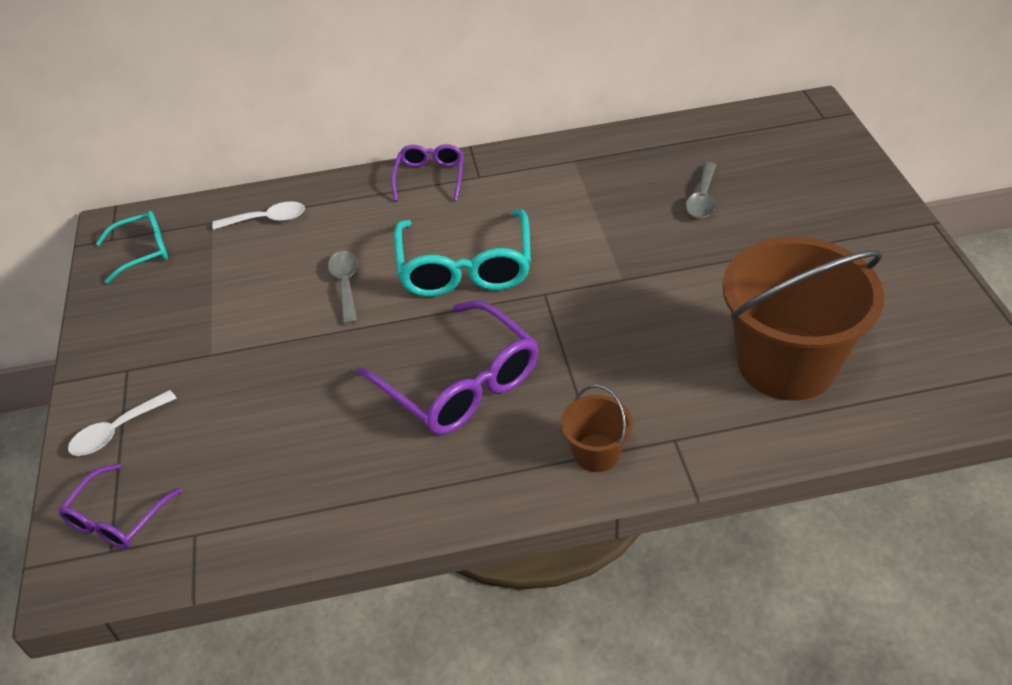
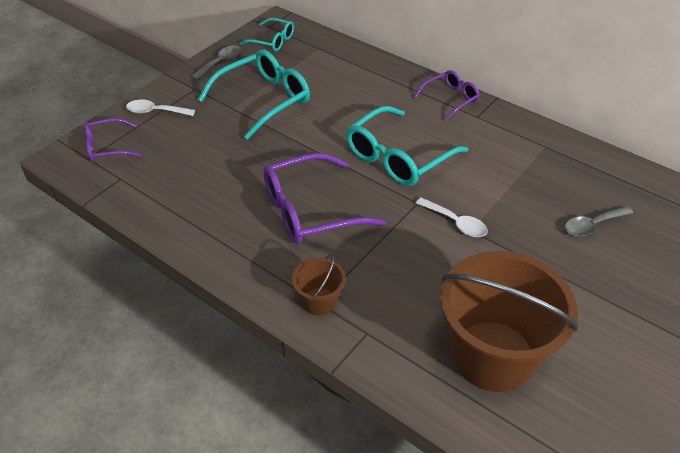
camera: 45 degrees right, 0 degrees up
white spoon [212,201,305,230] -> white spoon moved to [416,197,488,237]
grey spoon [328,251,358,324] -> grey spoon moved to [191,45,241,80]
purple glasses [357,300,539,435] -> purple glasses turned 60 degrees clockwise [263,153,386,244]
none -> turquoise glasses [198,50,310,140]

